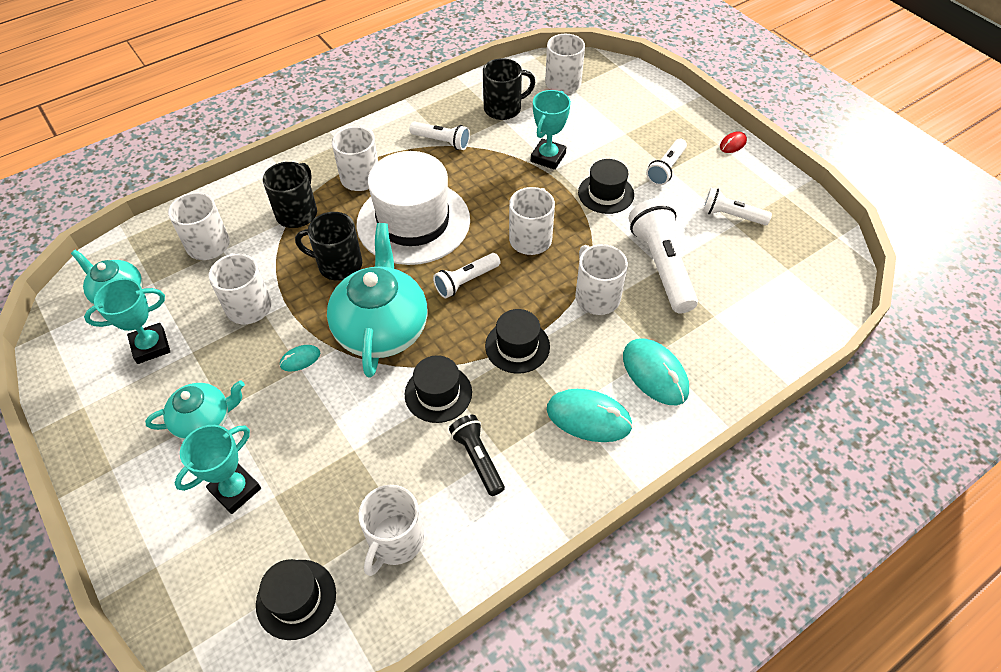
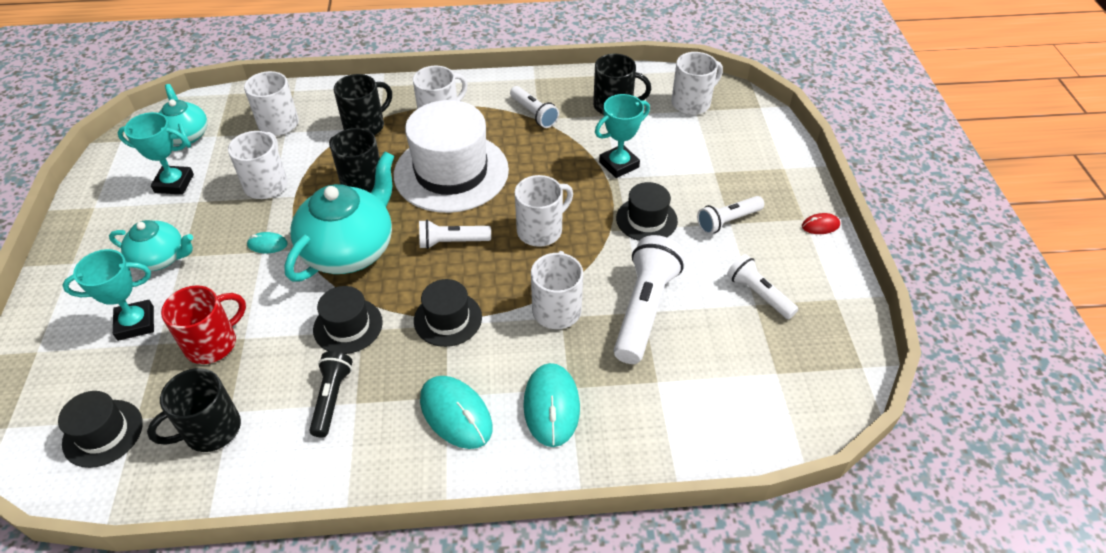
camera: 30 degrees right, 5 degrees down
white mug [358,485,424,576] -> black mug [147,368,241,452]
none -> red mug [161,285,246,364]

